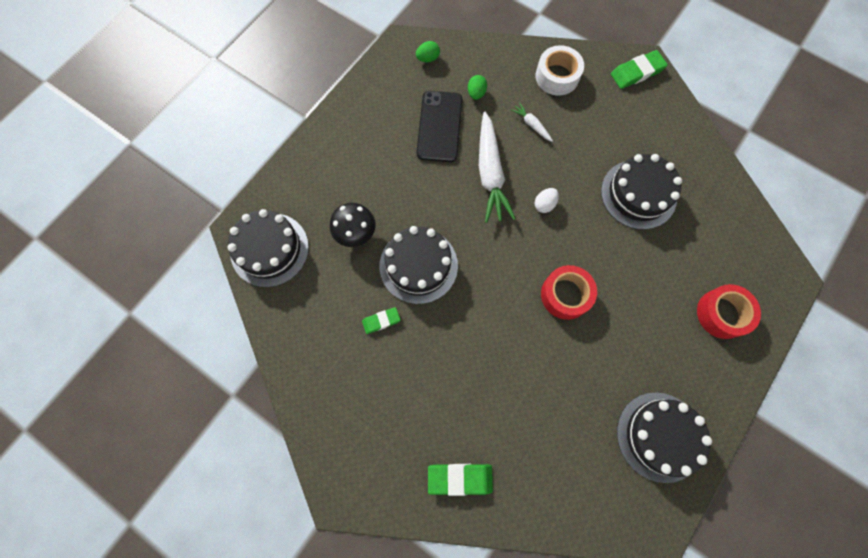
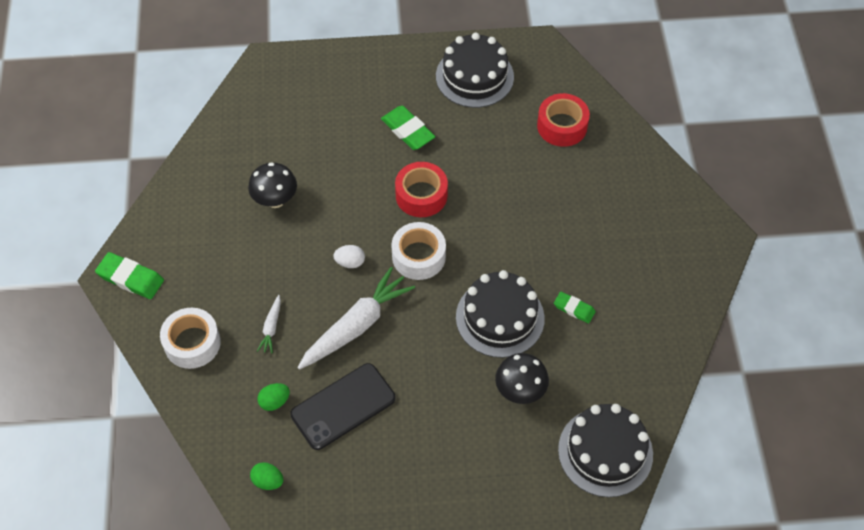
camera: 130 degrees left, 15 degrees down
green eraser [428,464,493,496] -> green eraser moved to [381,106,436,150]
black cake [601,154,682,230] -> black mushroom [248,162,297,208]
red tape [697,284,761,339] -> red tape moved to [537,93,590,147]
none -> white tape [391,222,446,280]

